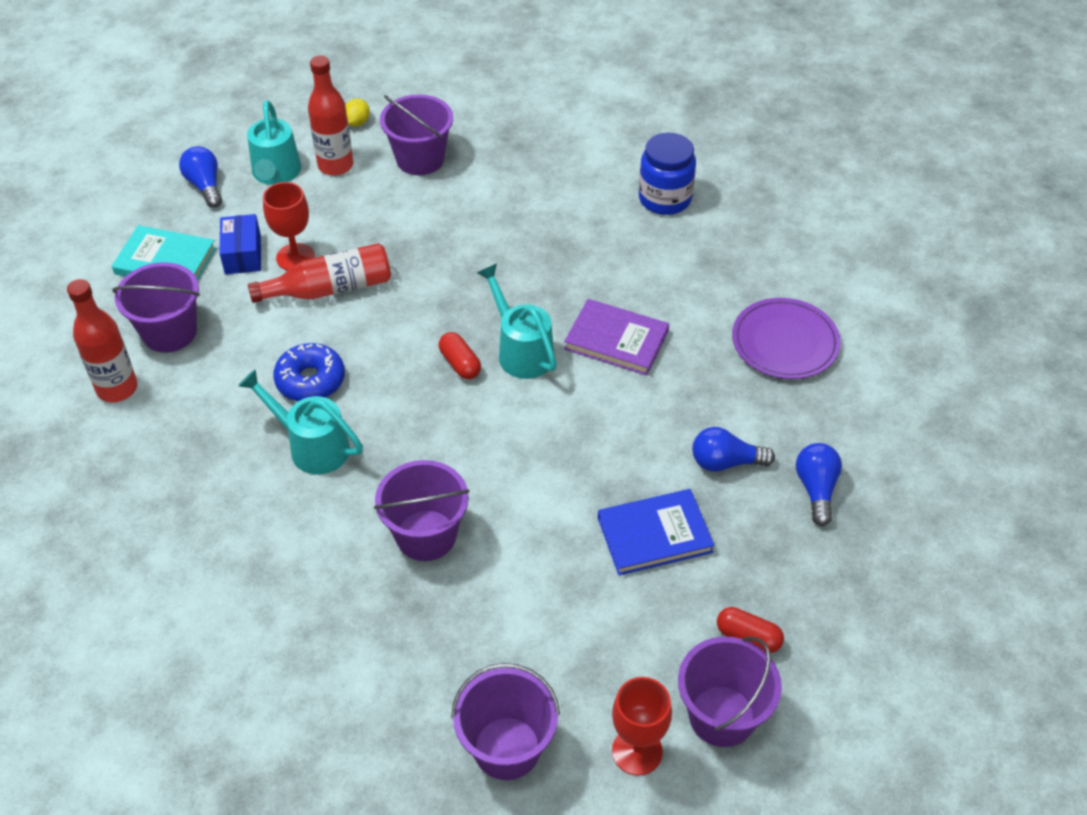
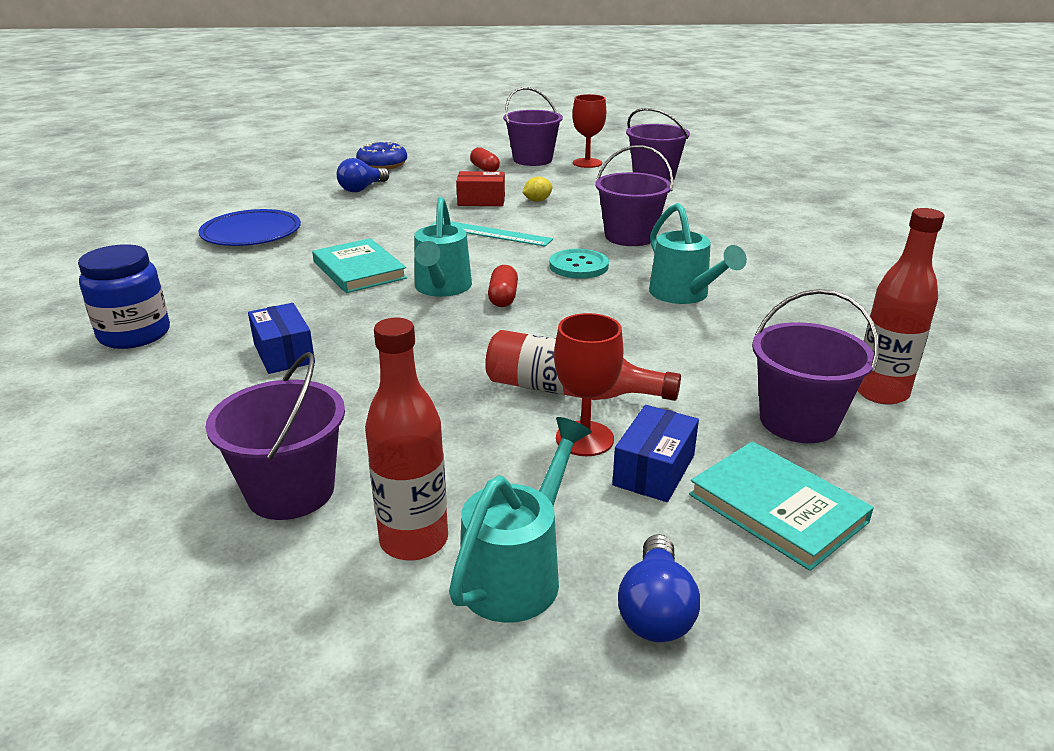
camera: 145 degrees left, 20 degrees down
blue donut [273,343,345,401] -> blue donut moved to [356,141,407,169]
yellow lemon [345,99,370,126] -> yellow lemon moved to [522,177,553,202]
purple book [564,299,669,375] -> turquoise book [312,238,407,293]
blue book [598,489,715,575] -> red box [456,171,505,206]
blue light bulb [692,427,775,472] -> none
purple plate [732,298,841,379] -> blue plate [199,209,301,246]
none -> blue box [248,303,315,374]
none -> turquoise ruler [430,220,553,247]
none -> turquoise button [549,249,609,279]

